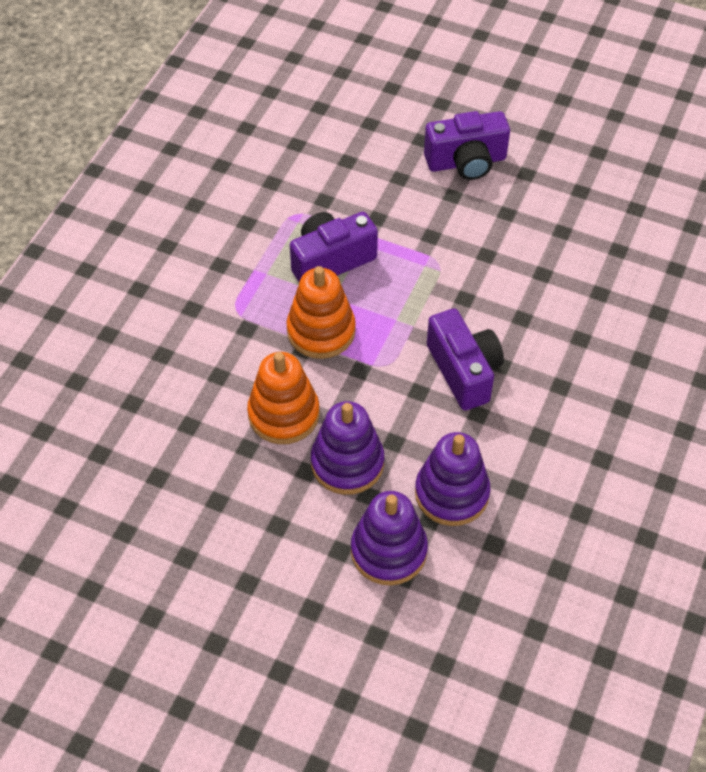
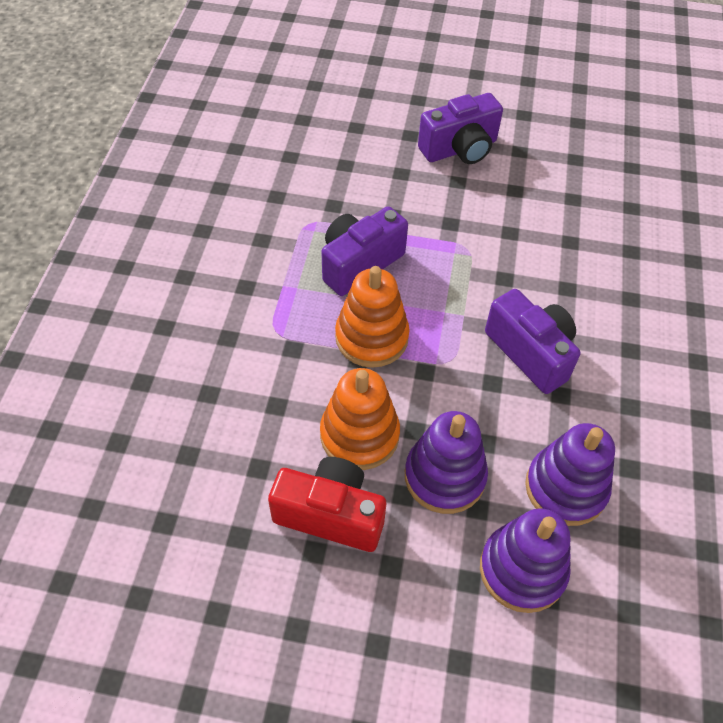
camera: 15 degrees left, 0 degrees up
none -> red camera [268,457,386,552]

